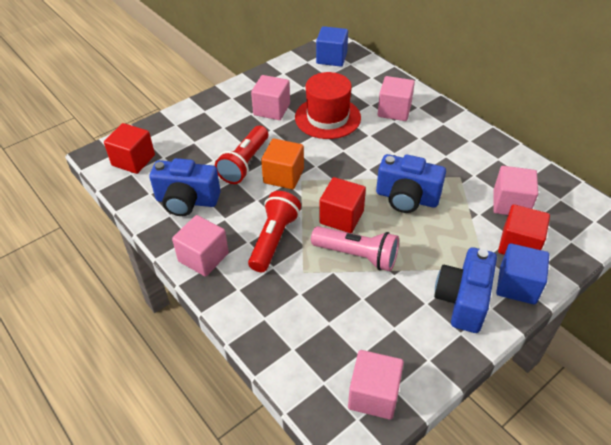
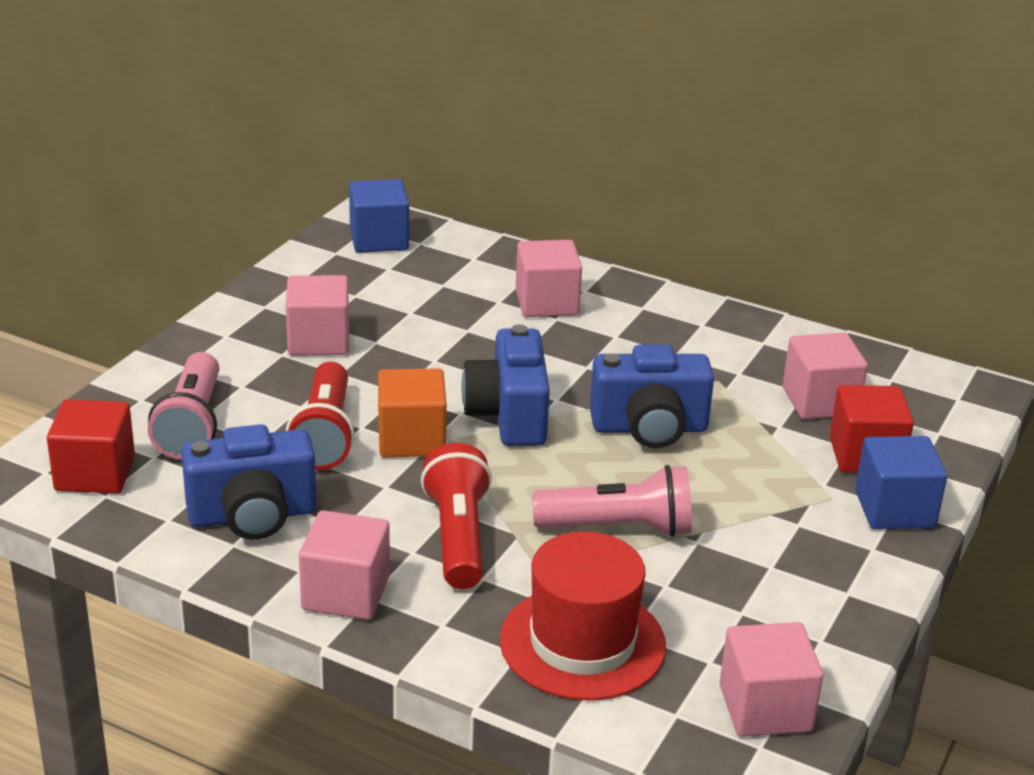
camera: 25 degrees left, 15 degrees down
red hat [295,72,361,139] -> red hat moved to [500,531,666,701]
red cube [319,177,366,233] -> none
blue camera [434,247,497,333] -> blue camera moved to [461,324,550,446]
none -> pink flashlight [148,352,219,459]

